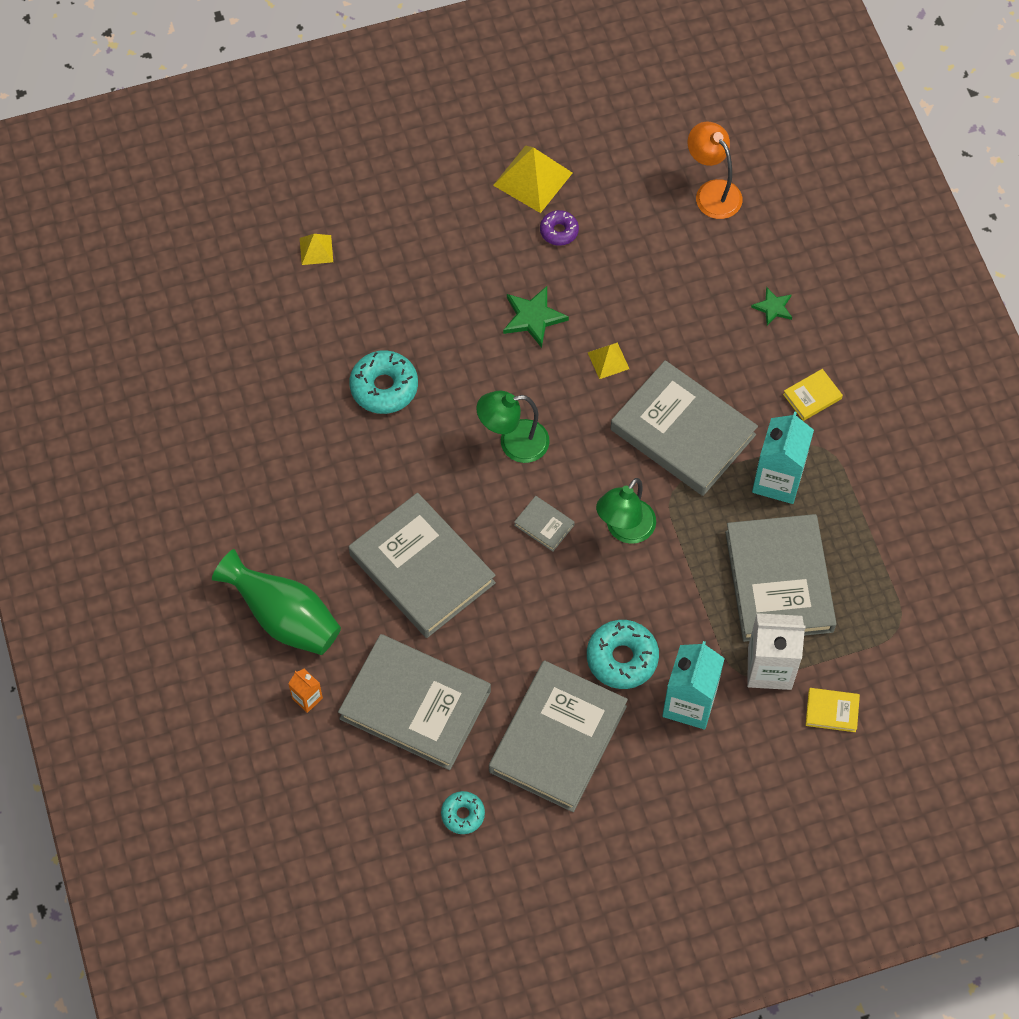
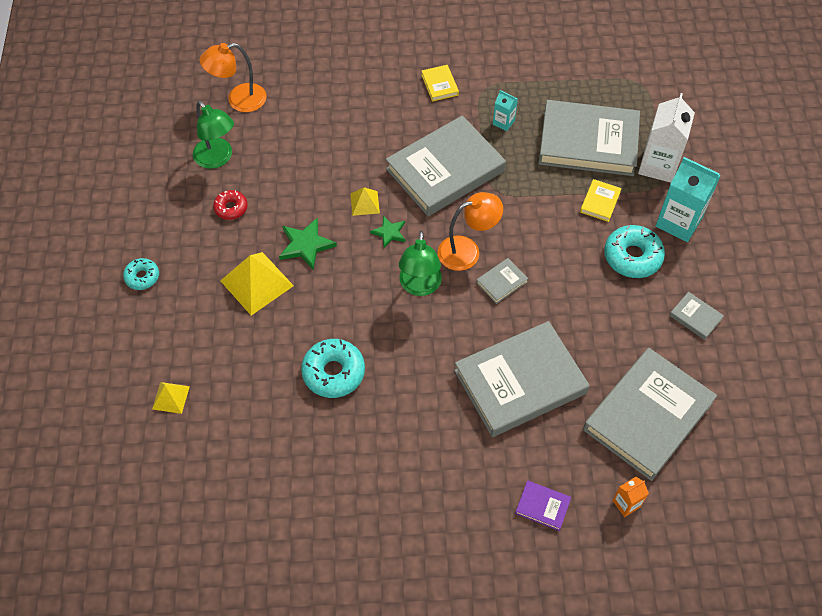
camera: 75 degrees left, 5 degrees down
green vase [212,549,341,655] -> purple book [515,480,571,531]
turquoise donut [441,791,485,834] -> turquoise donut moved to [123,258,159,290]
grey book [489,660,628,812] -> grey book [669,292,724,340], size x0.41
yellow pyramid [493,145,572,213] -> yellow pyramid moved to [220,252,294,316]
purple donut [540,210,579,246] -> red donut [213,190,248,220]
green lamp [596,478,656,544] -> green lamp moved to [193,101,234,169]
green star [751,287,792,326] -> green star moved to [370,216,405,248]
turquoise carton [752,411,814,504] -> turquoise carton [493,90,518,131], size x0.49
yellow book [806,688,860,732] -> yellow book moved to [580,179,622,222]
none -> orange lamp [438,192,503,271]

